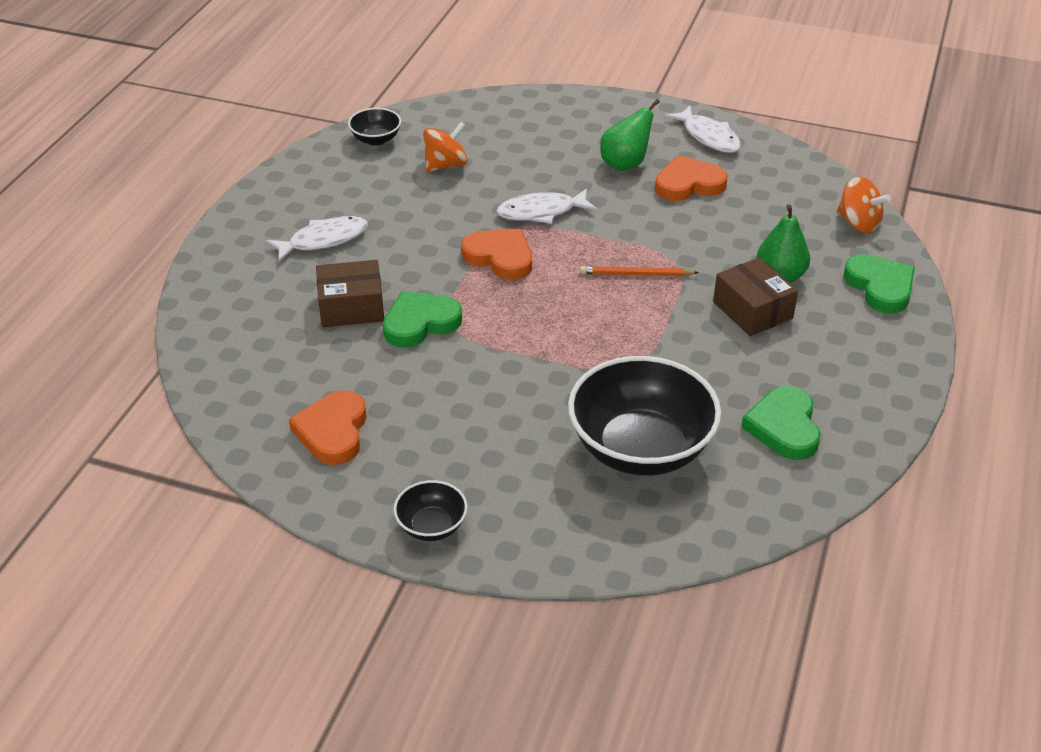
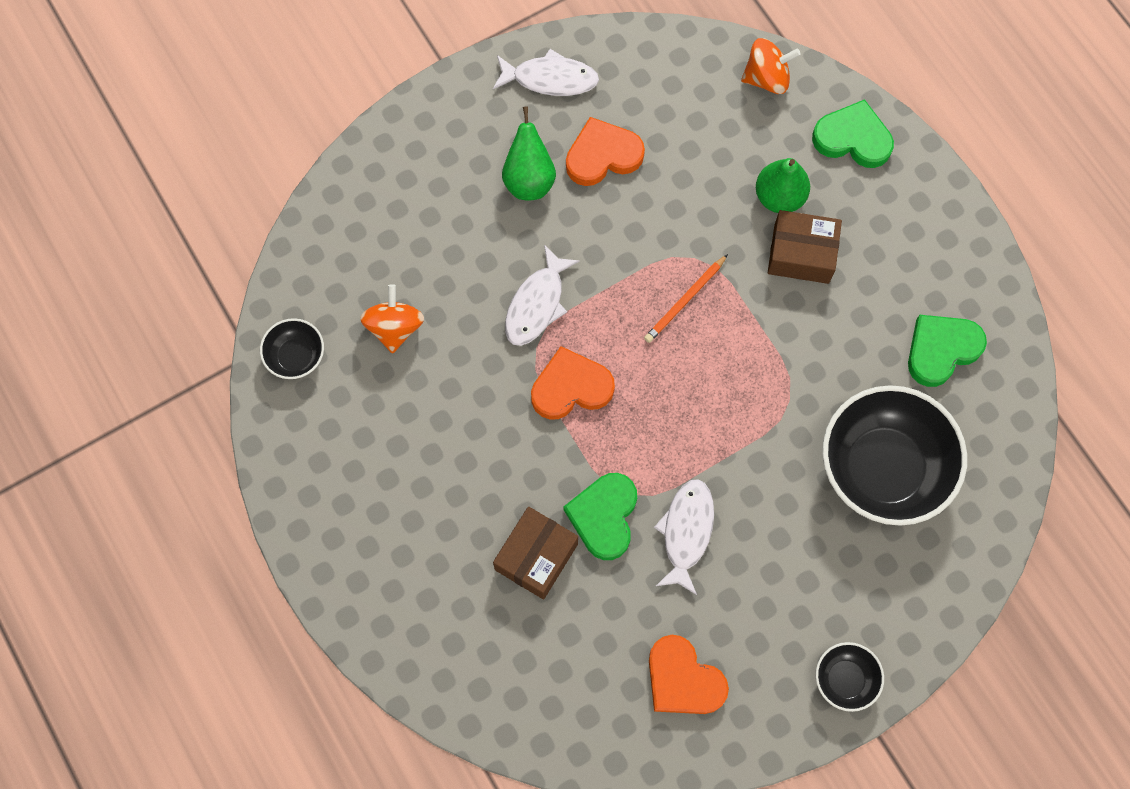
camera: 50 degrees left, 30 degrees up
white fish [266,216,368,262] -> white fish moved to [654,479,714,595]
orange heart [655,155,728,201] -> orange heart turned 45 degrees clockwise [566,117,645,186]
green heart [741,386,820,460] -> green heart turned 105 degrees clockwise [908,315,987,387]

